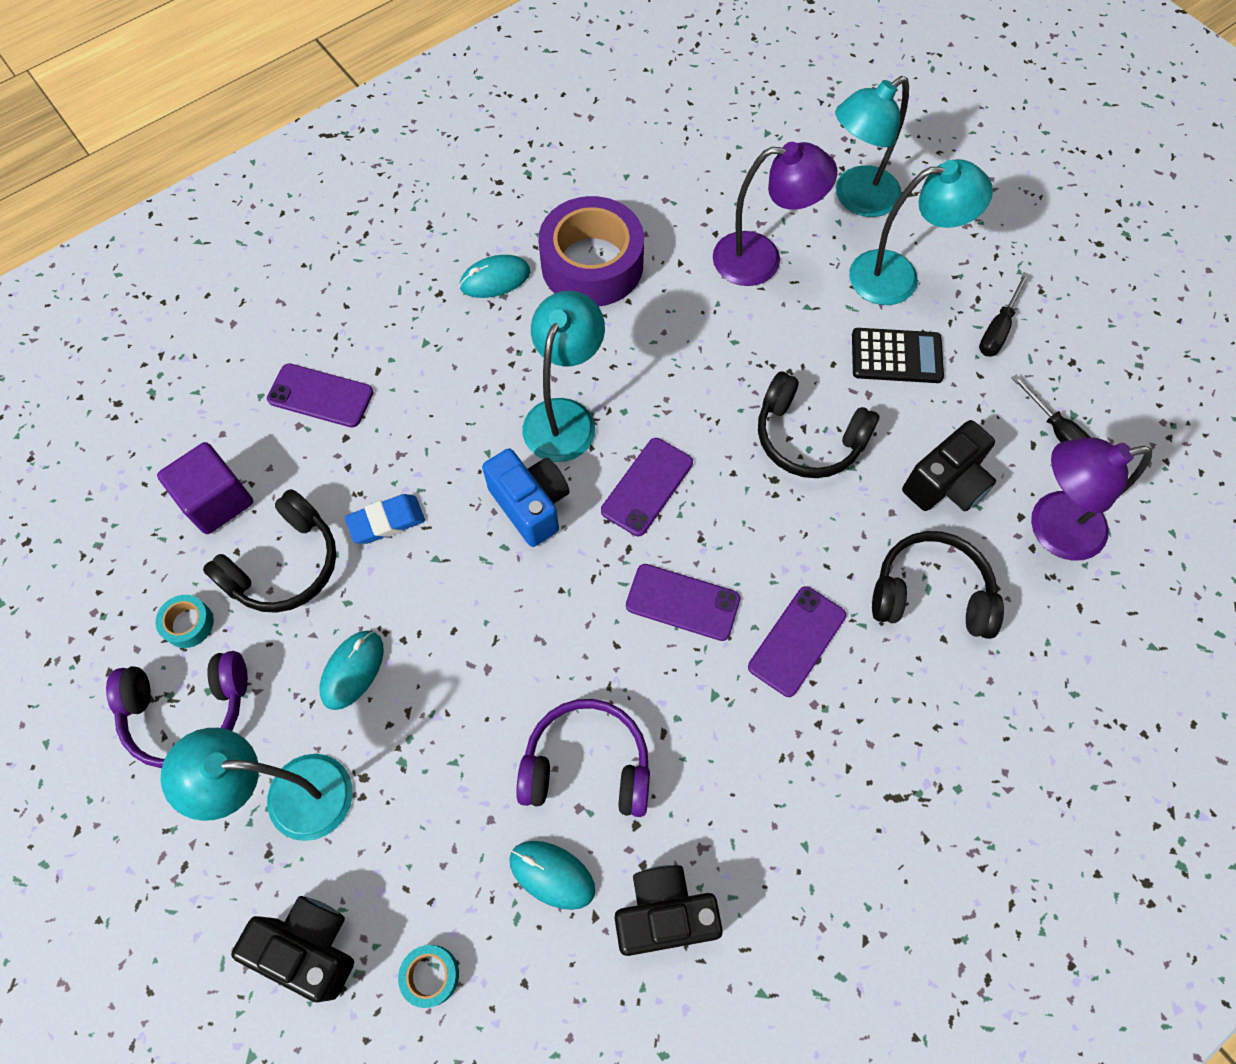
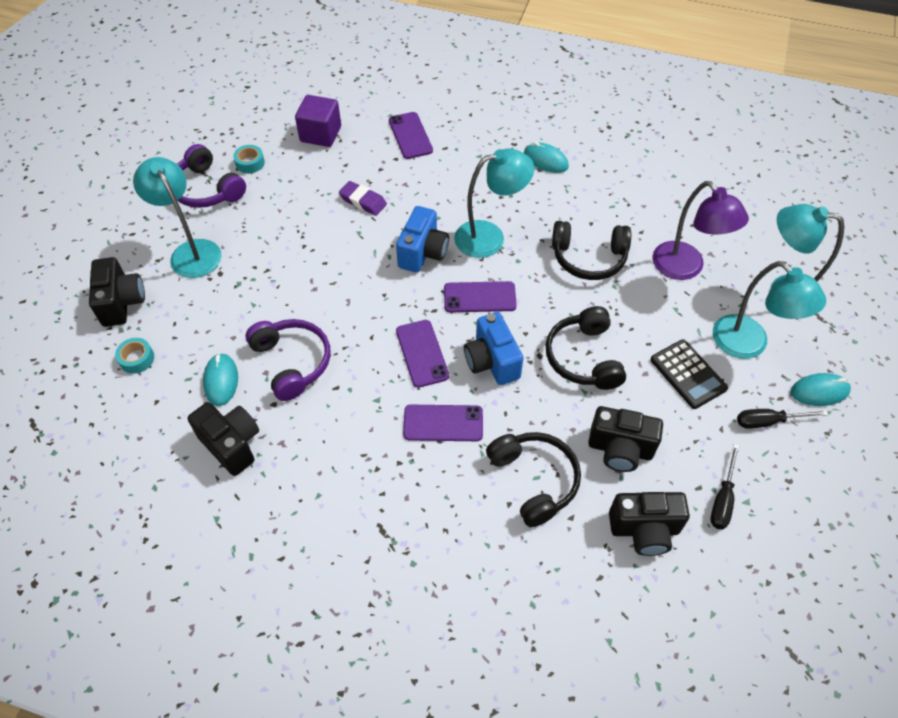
camera: 55 degrees right, 10 degrees down
black headphones [203,489,336,613] -> black headphones moved to [552,221,631,280]
turquoise mouse [319,631,384,710] -> turquoise mouse moved to [791,373,851,406]
blue eraser [345,494,425,544] -> purple eraser [339,181,387,216]
purple tape [538,196,644,307] -> none
purple lamp [1031,438,1152,561] -> black camera [609,492,690,556]
none -> blue camera [464,312,524,385]

